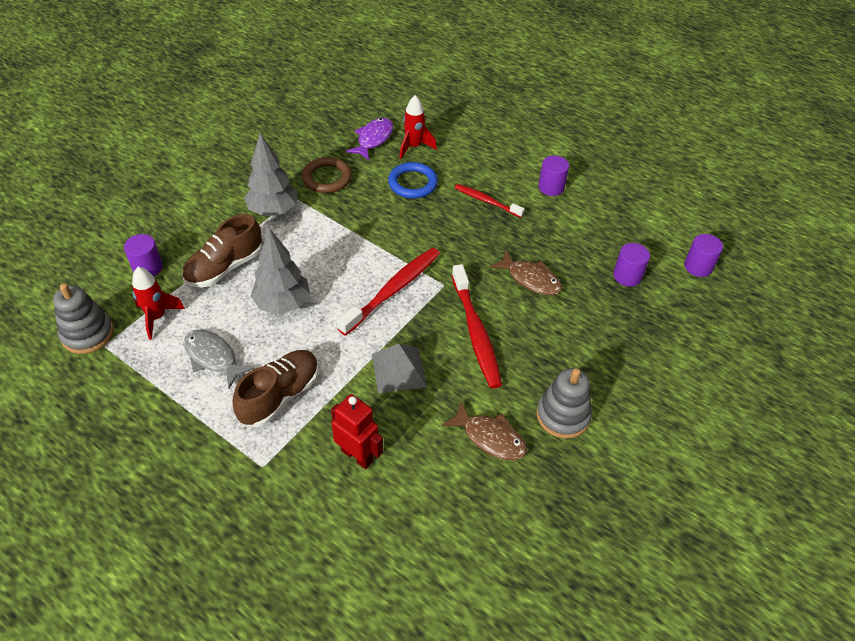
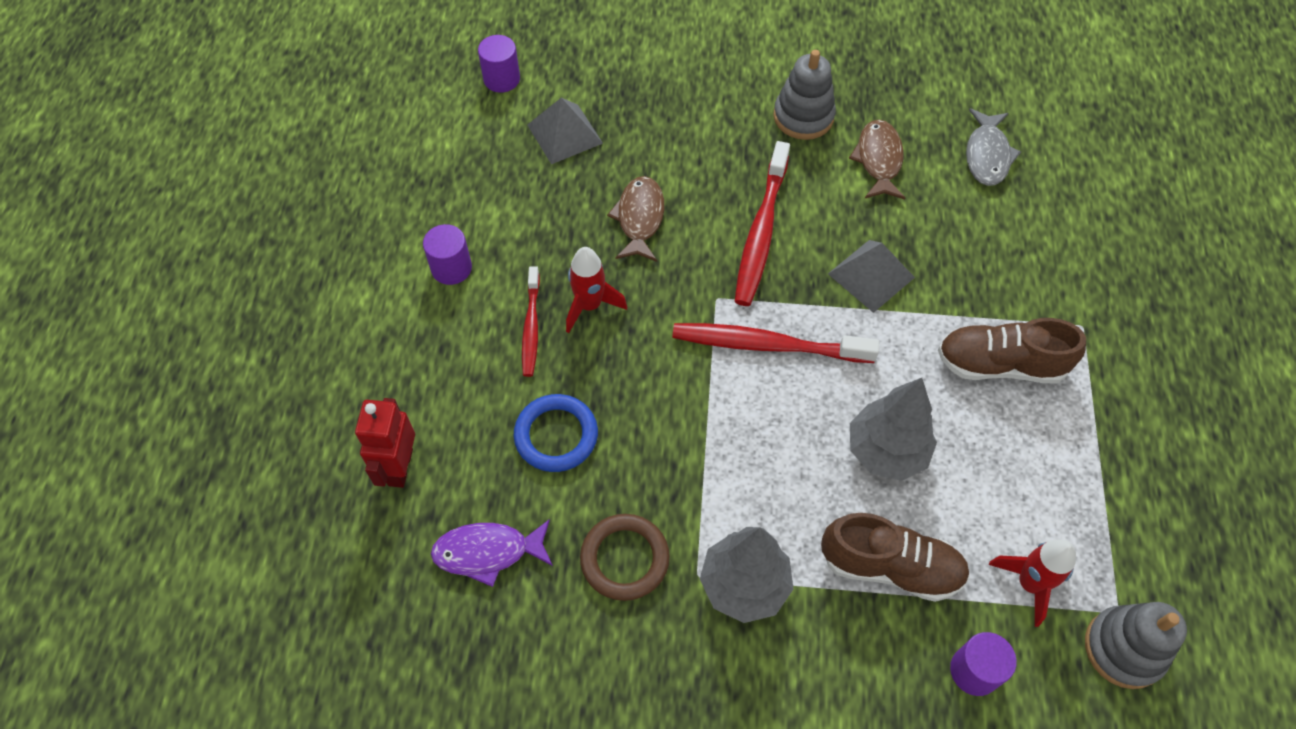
camera: 120 degrees left, 10 degrees up
grey fish [184,330,255,388] -> grey fish moved to [966,108,1021,186]
red robot [331,394,383,469] -> red robot moved to [355,398,415,488]
red rocket [400,95,437,159] -> red rocket moved to [566,247,627,333]
red toothbrush [452,264,502,388] -> red toothbrush turned 150 degrees clockwise [735,141,790,306]
purple cylinder [613,243,650,287] -> grey pyramid [527,98,603,164]

